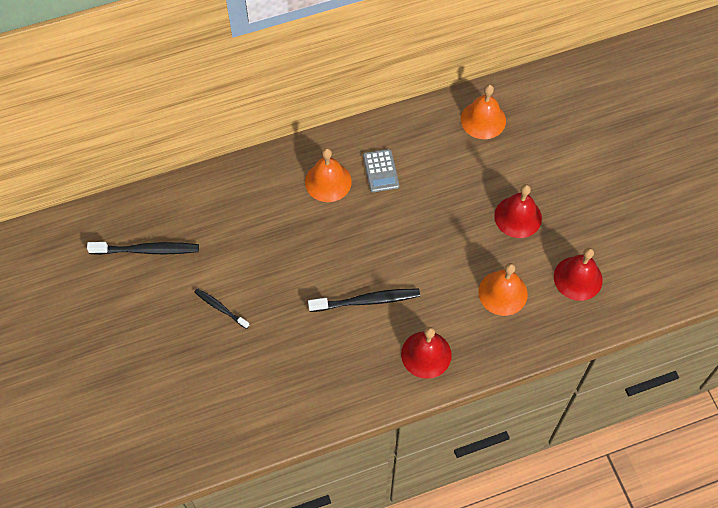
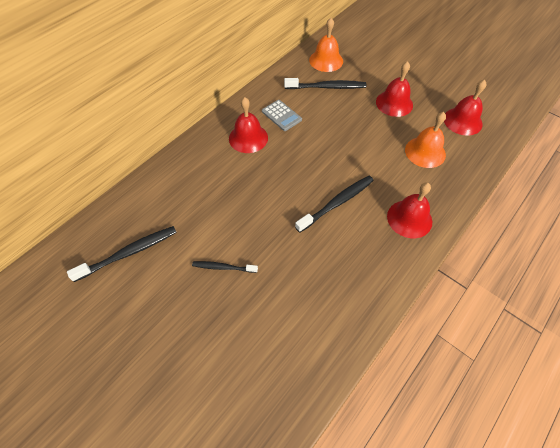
camera: 30 degrees left, 5 degrees down
orange bell [305,148,352,202] -> red bell [229,97,268,153]
none -> black toothbrush [284,78,366,89]

